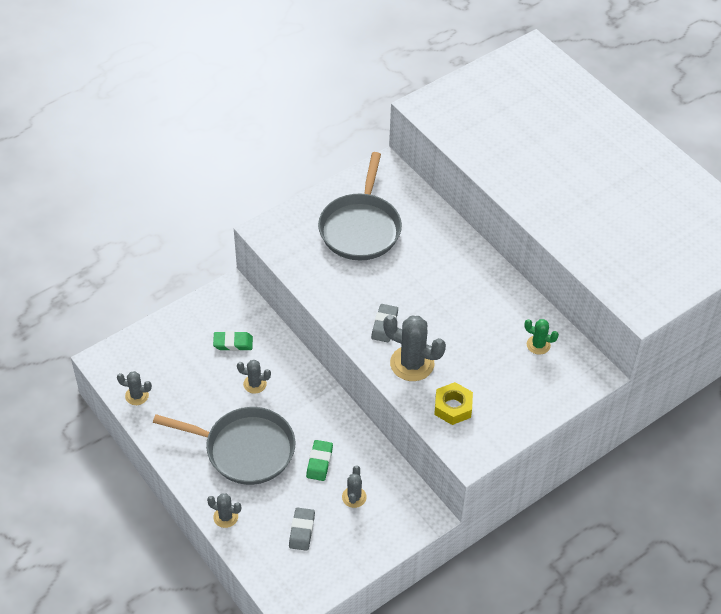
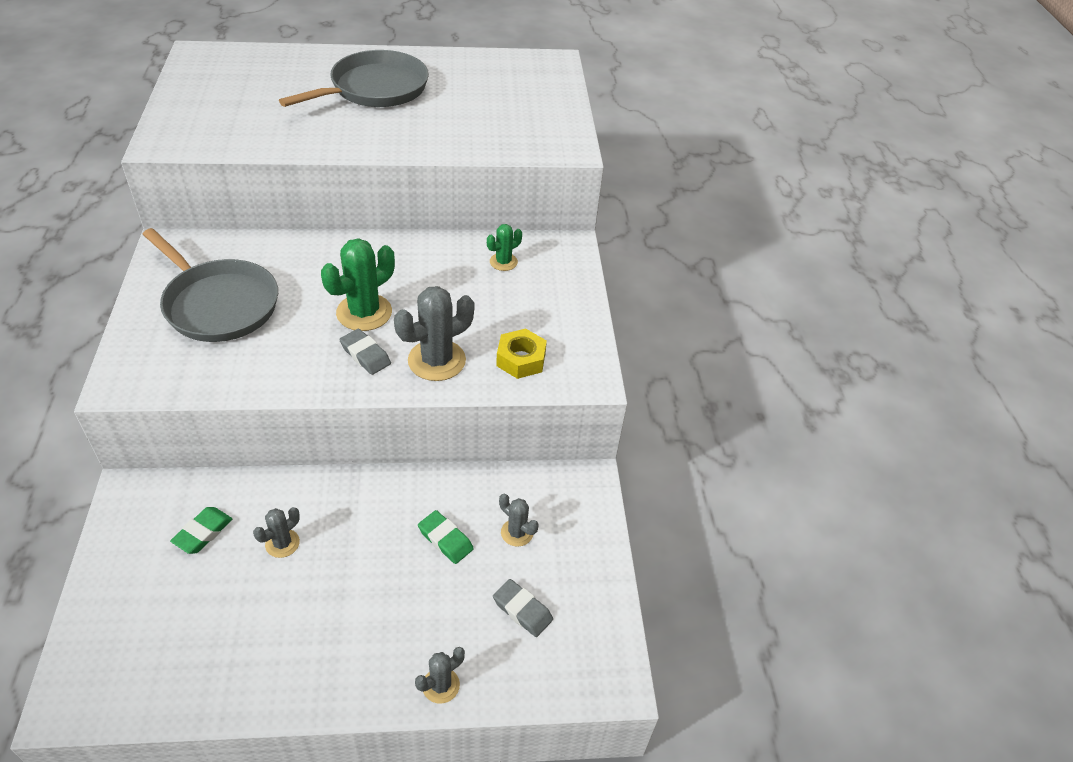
camera: 60 degrees left, 5 degrees down
grey cactus [117,371,152,405] -> none
grey pan [153,407,295,485] -> grey pan moved to [279,50,429,107]
none -> green cactus [321,238,395,331]

